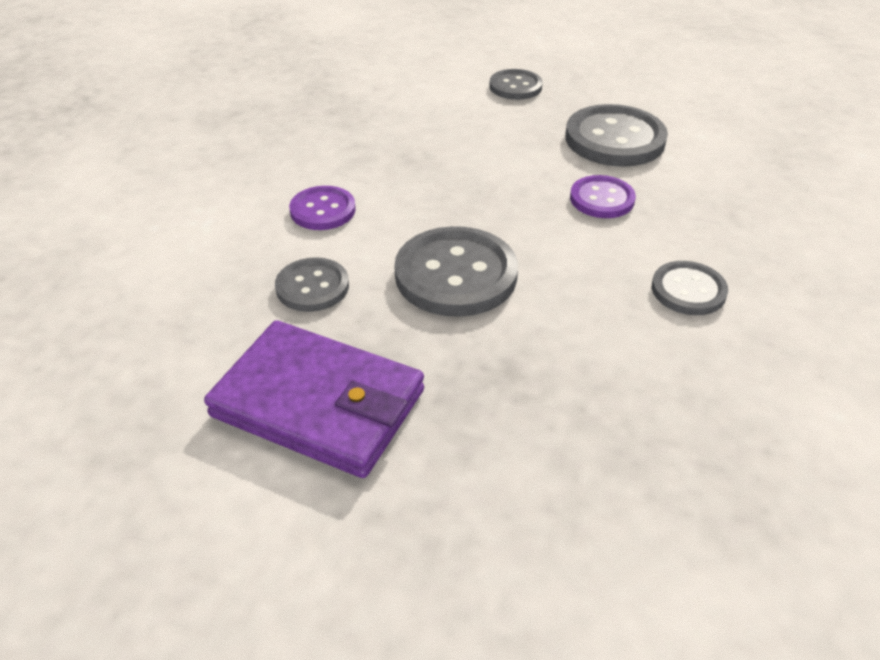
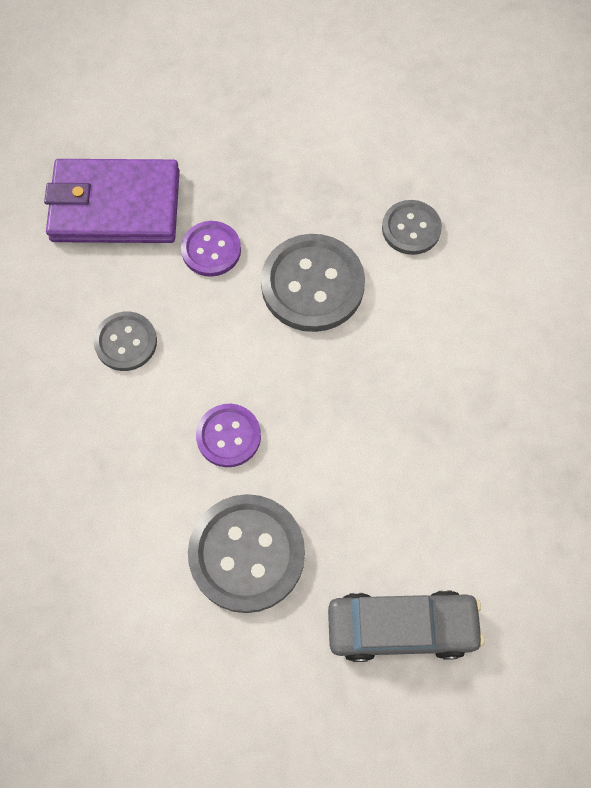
camera: 155 degrees right, 25 degrees up
purple wallet [204,320,424,478] -> purple wallet moved to [44,159,180,243]
purple button [289,186,356,230] -> purple button moved to [181,221,241,277]
grey button [489,69,543,100] -> grey car [328,590,484,662]

